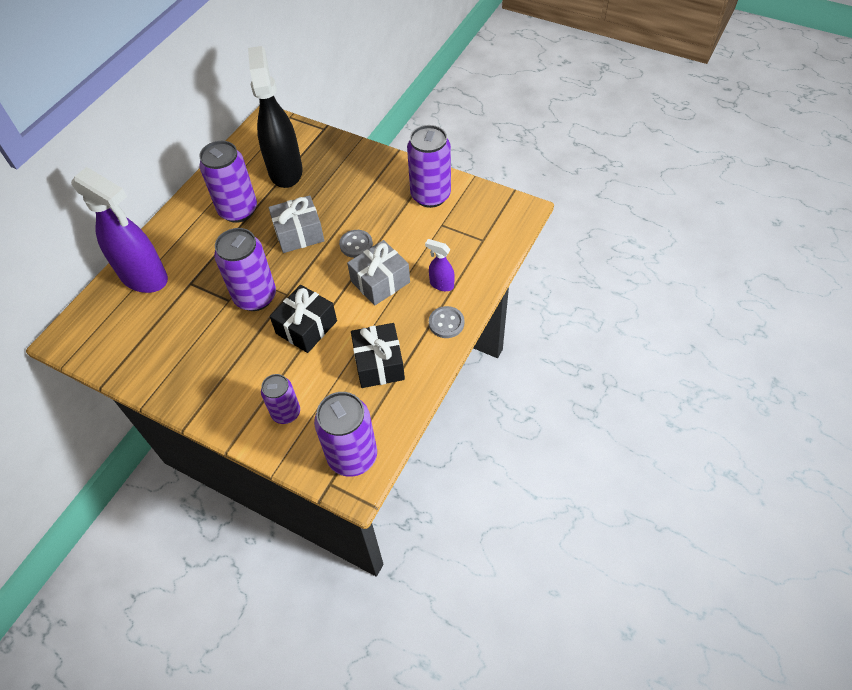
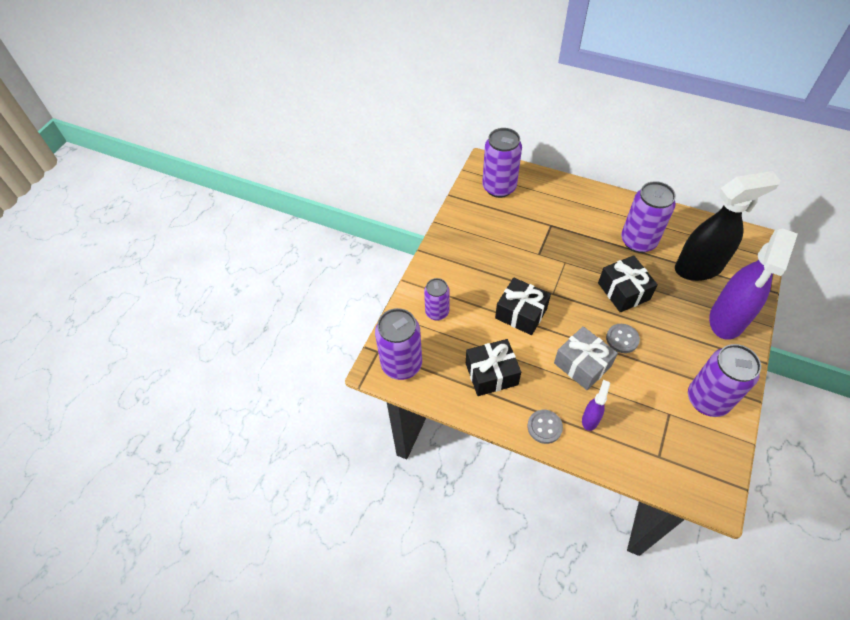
camera: 85 degrees right, 0 degrees up
purple spray bottle [71,167,168,293] -> purple spray bottle moved to [709,228,798,340]
purple can [214,228,276,311] -> purple can moved to [482,128,522,198]
grey gift [268,195,325,253] -> black gift [598,255,658,312]

